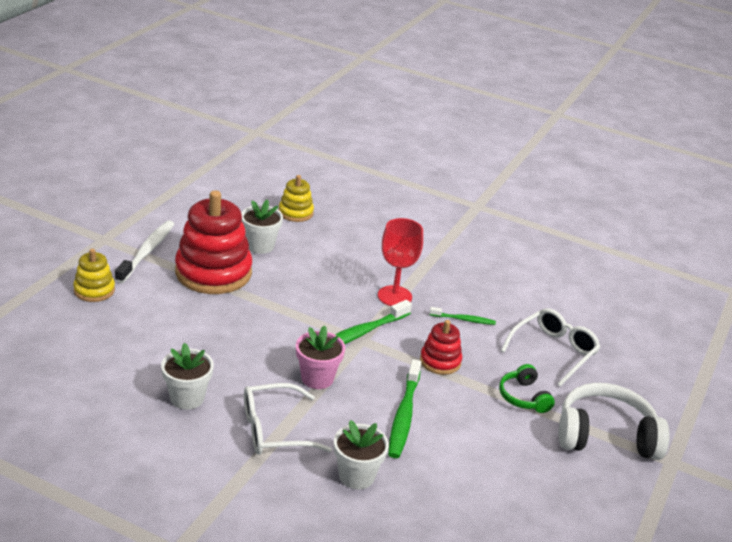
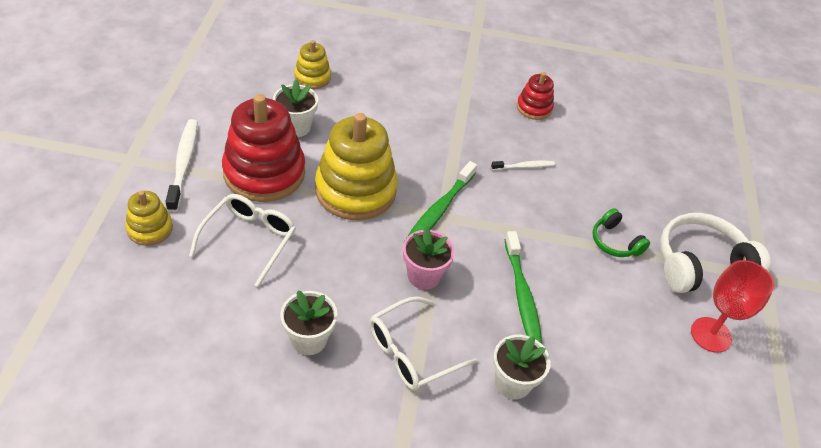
camera: 20 degrees left, 15 degrees up
red goblet [378,218,423,306] -> red goblet moved to [691,260,774,353]
red stacking toy [420,320,462,375] -> red stacking toy moved to [517,72,554,120]
green toothbrush [429,307,496,325] -> white toothbrush [491,161,555,170]
white glasses [501,308,600,387] -> white glasses moved to [189,194,296,287]
none -> yellow stacking toy [315,113,398,220]

